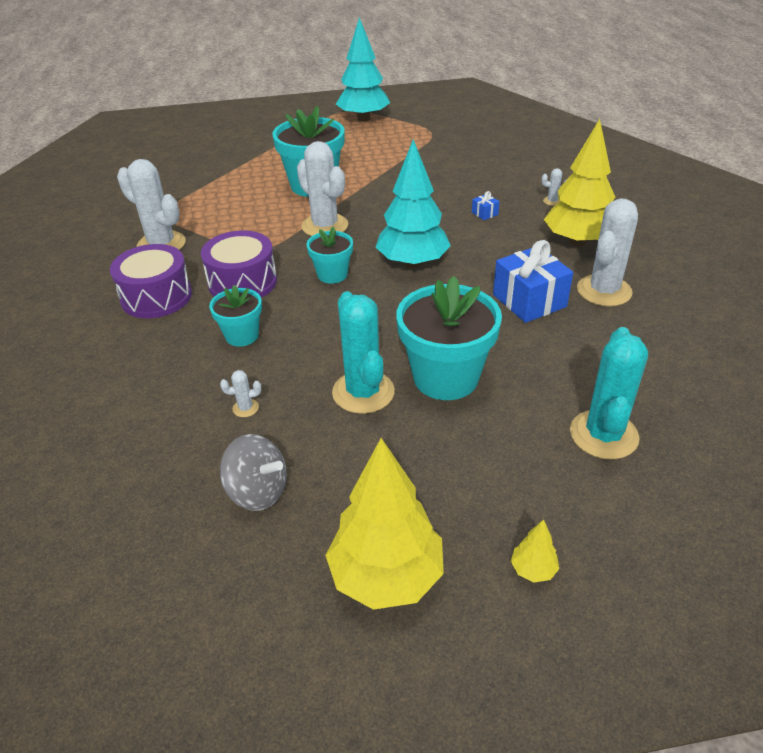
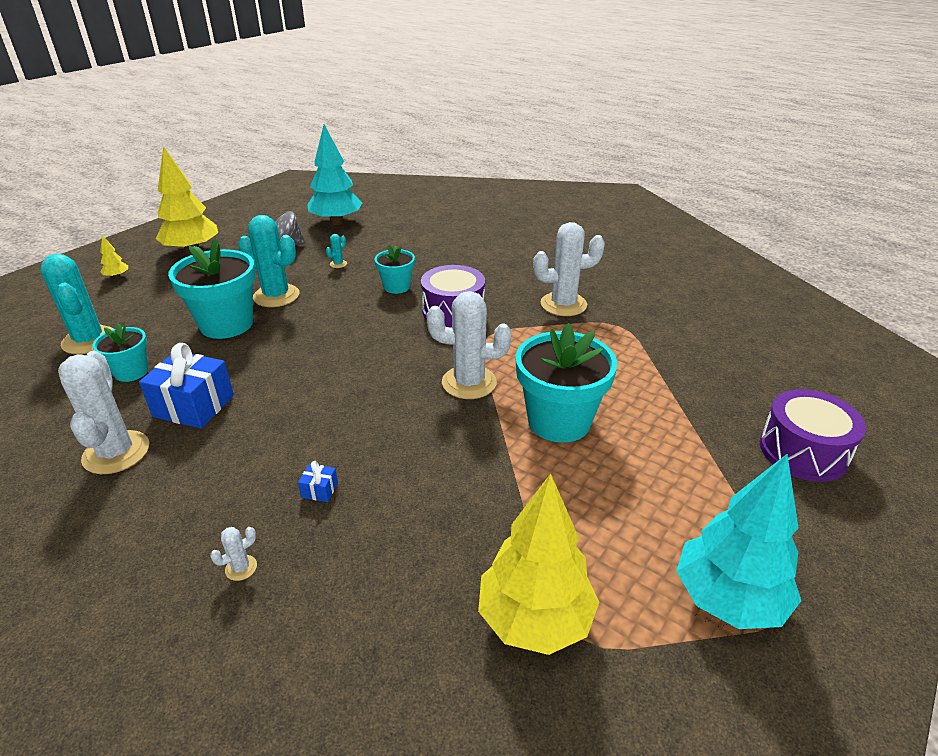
camera: 135 degrees right, 5 degrees down
purple drum [110,244,192,318] -> purple drum moved to [760,389,866,482]
white cactus [220,370,261,417] -> turquoise cactus [326,234,347,268]
turquoise flower pot [307,226,353,284] -> turquoise flower pot moved to [92,324,148,382]
turquoise tree [376,139,451,268] -> turquoise tree moved to [307,124,362,225]
yellow tree [544,119,615,246] -> yellow tree moved to [478,473,599,655]

